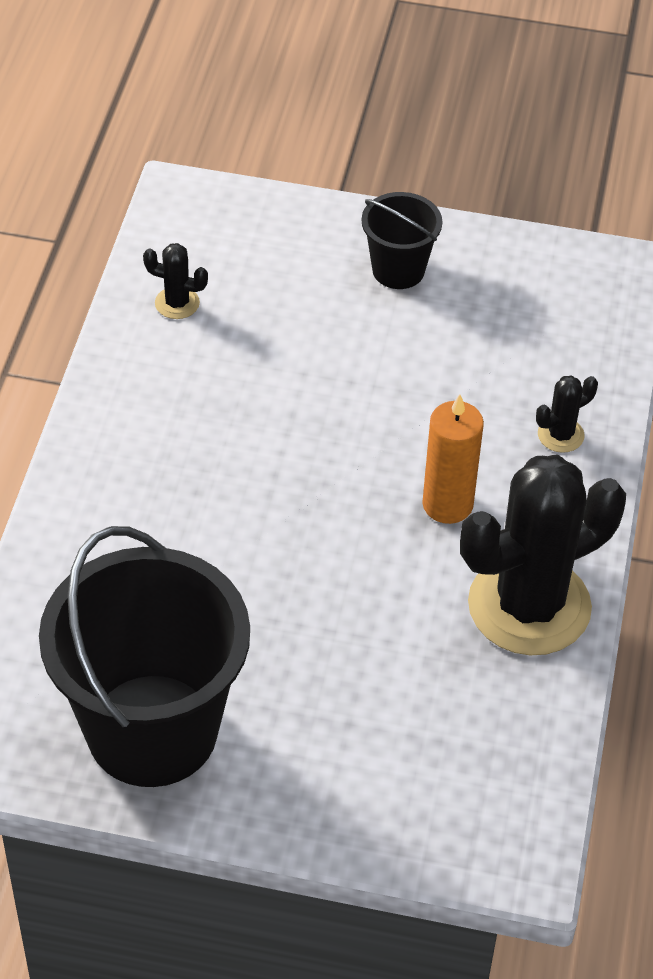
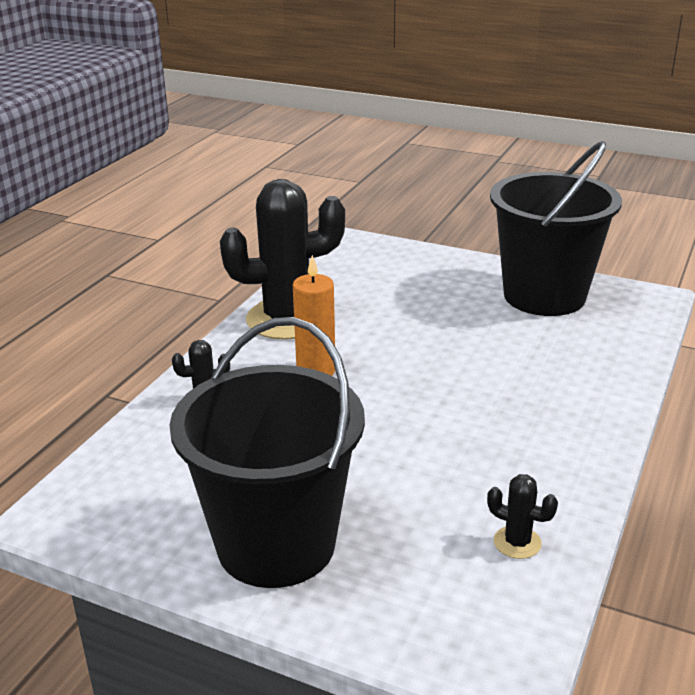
camera: 165 degrees left, 20 degrees down
black bucket [361,192,442,289] -> black bucket [169,317,365,588], size x2.10

